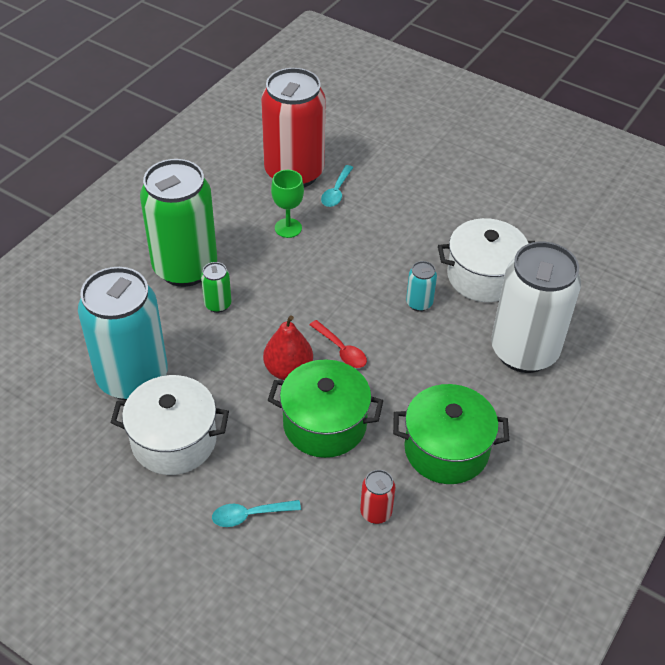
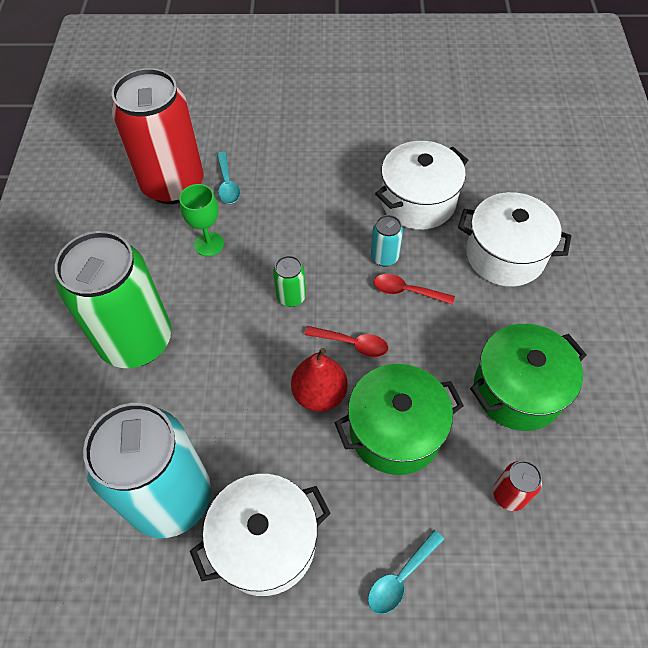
camera: 30 degrees left, 10 degrees up
green can [201,262,231,313] -> green can moved to [273,256,306,307]
white can [491,242,581,373] -> white pot [458,192,571,287]
none -> red spoon [374,274,455,305]

